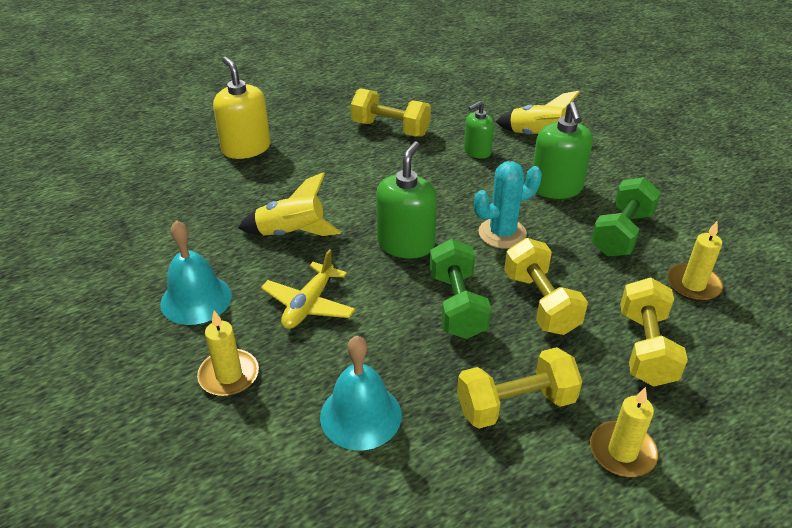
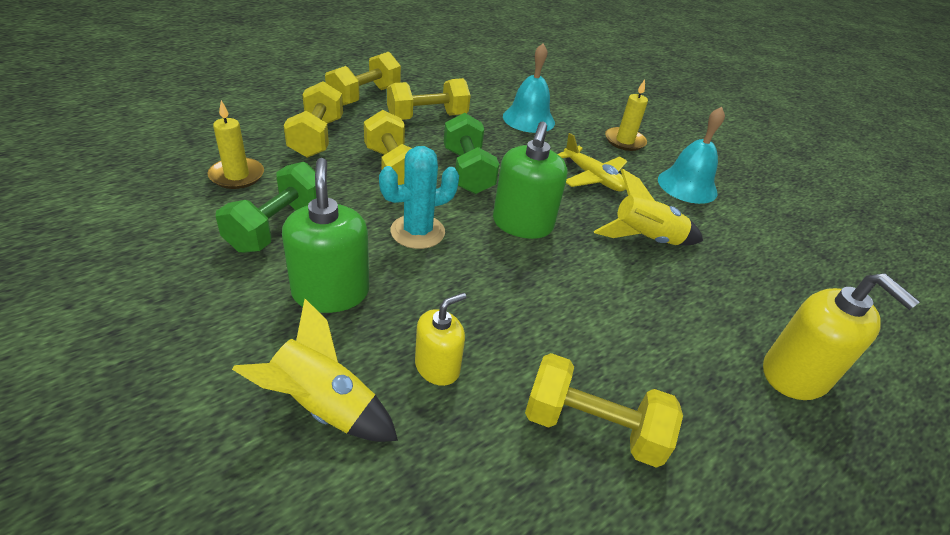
camera: 170 degrees right, 0 degrees up
yellow plane [261,249,355,329] -> yellow plane turned 120 degrees clockwise [558,133,627,191]
green soap dispenser [464,101,494,159] -> yellow soap dispenser [415,292,466,386]
yellow candle [590,387,658,477] -> yellow dumbbell [325,52,401,105]

